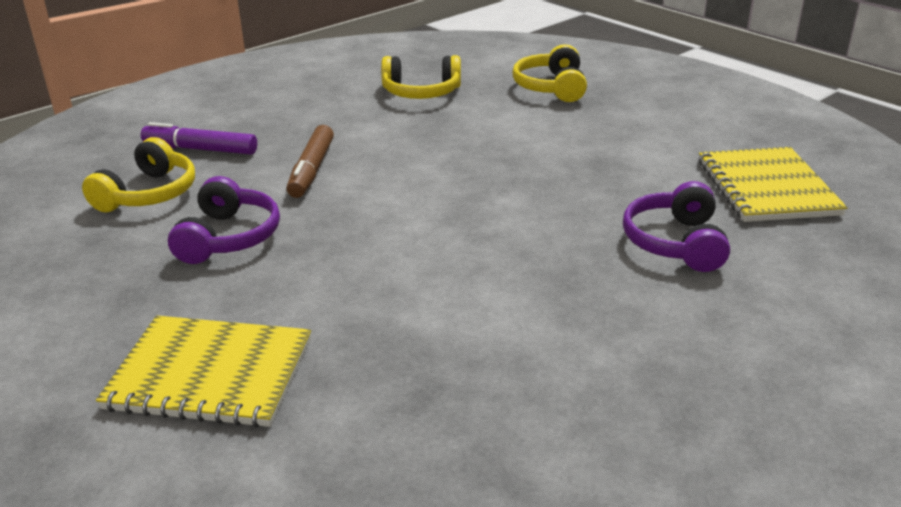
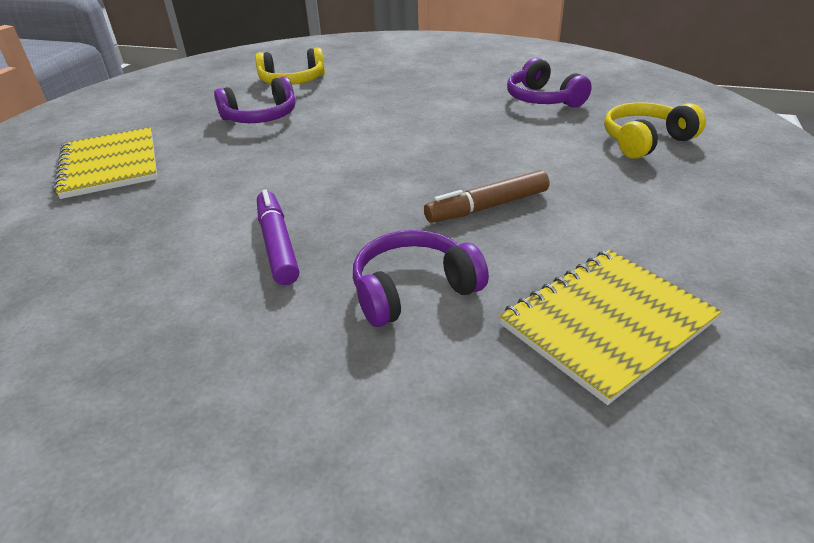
camera: 60 degrees right, 5 degrees up
purple marker [141,122,257,155] -> purple marker moved to [257,189,299,285]
brown marker [286,125,334,198] -> brown marker moved to [424,170,549,223]
yellow headphones [381,55,461,99] -> purple headphones [507,58,592,108]

